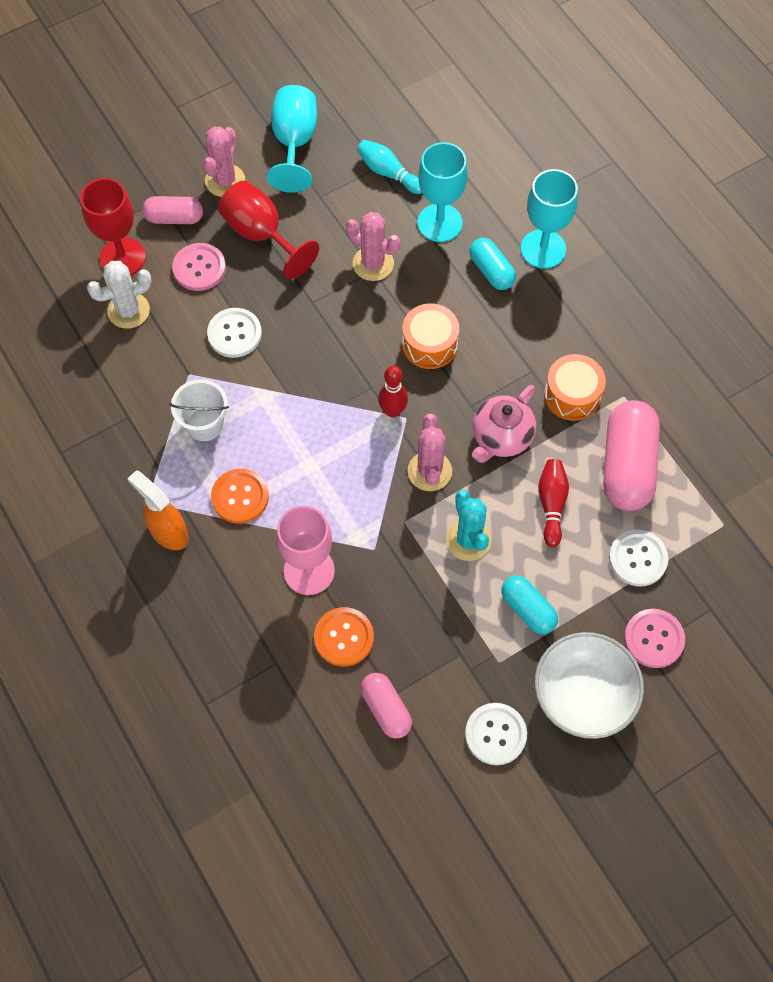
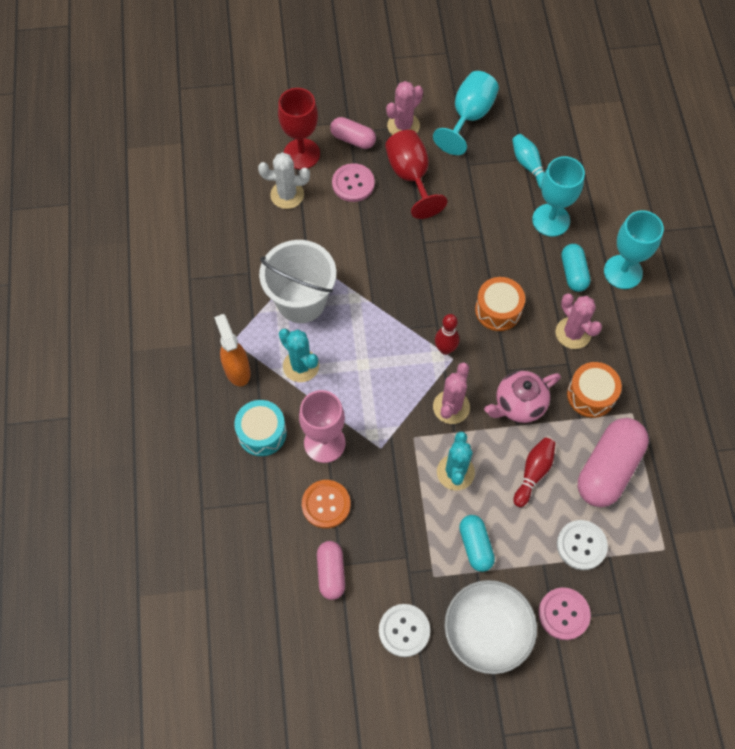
camera: 25 degrees right, 0 degrees up
white bucket [169,379,229,441] -> white bucket [259,240,336,323], size x1.64
white button [207,308,262,358] -> none
orange button [211,469,269,524] -> turquoise cactus [279,329,319,382]
pink cactus [346,212,400,281] -> pink cactus moved to [556,293,602,349]
none -> turquoise drum [234,400,287,456]

